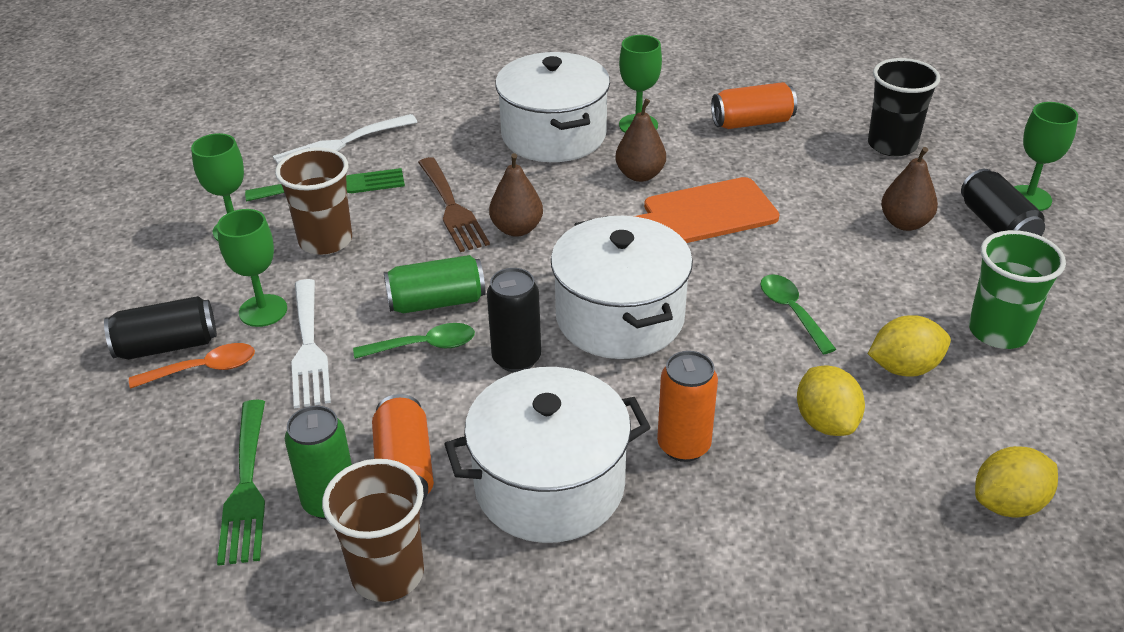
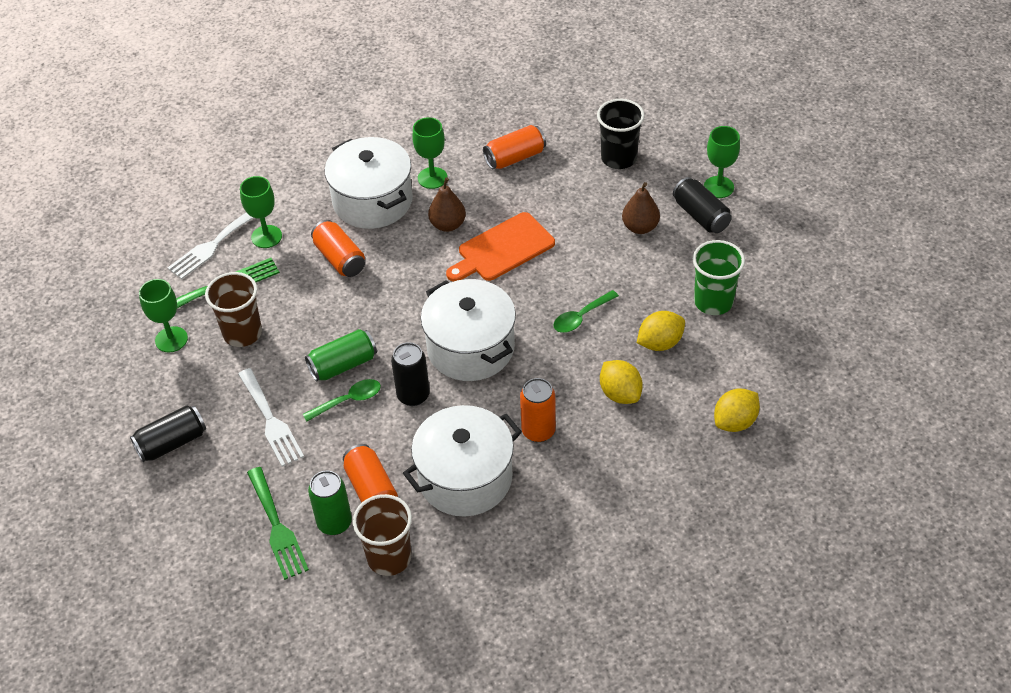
camera: 15 degrees left, 10 degrees up
orange spoon [129,343,255,389] -> none
green goblet [217,209,287,327] -> green goblet moved to [240,176,282,248]
brown fork [418,157,490,252] -> none
brown pear [489,153,543,237] -> none
green spoon [760,274,836,354] -> green spoon turned 90 degrees counterclockwise [553,290,619,333]
none -> orange can [311,220,365,277]

